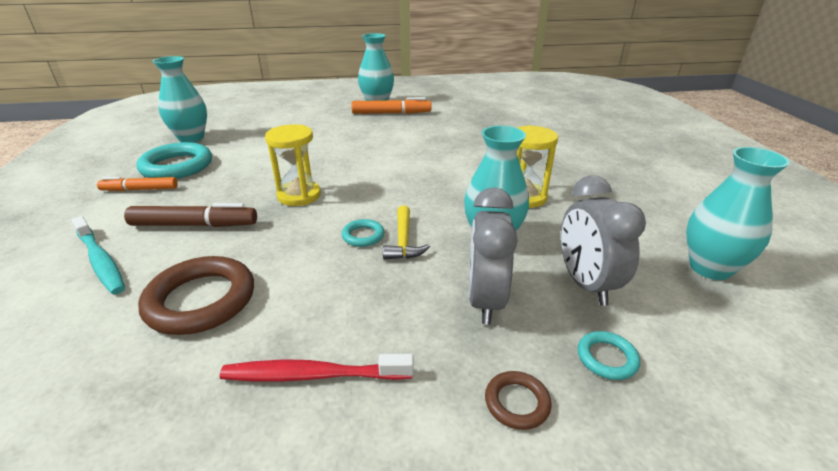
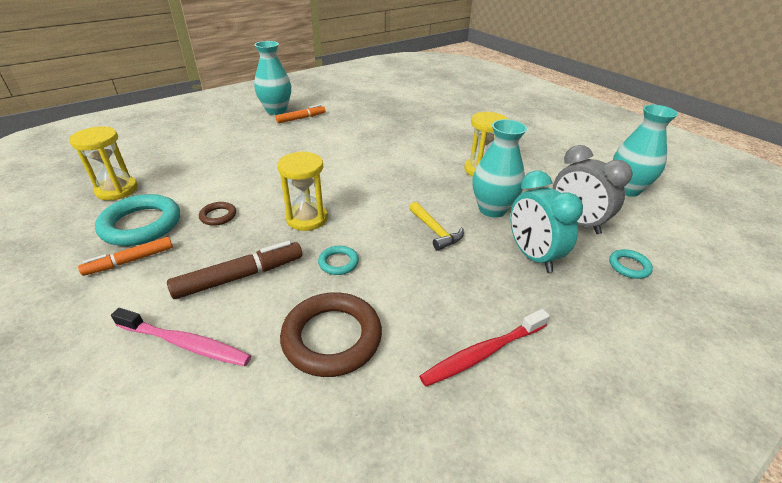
camera: 30 degrees left, 5 degrees up
turquoise toothbrush [72,216,125,294] -> pink toothbrush [111,308,251,366]
turquoise vase [153,56,207,143] -> yellow hourglass [69,127,138,200]
turquoise ring [342,219,384,247] -> turquoise ring moved to [318,246,359,275]
orange marker [351,97,432,114] -> orange marker [275,105,325,123], size x0.67
grey clock [469,187,518,325] -> turquoise clock [510,171,583,272]
brown ring [485,371,551,430] -> brown ring moved to [199,202,236,226]

